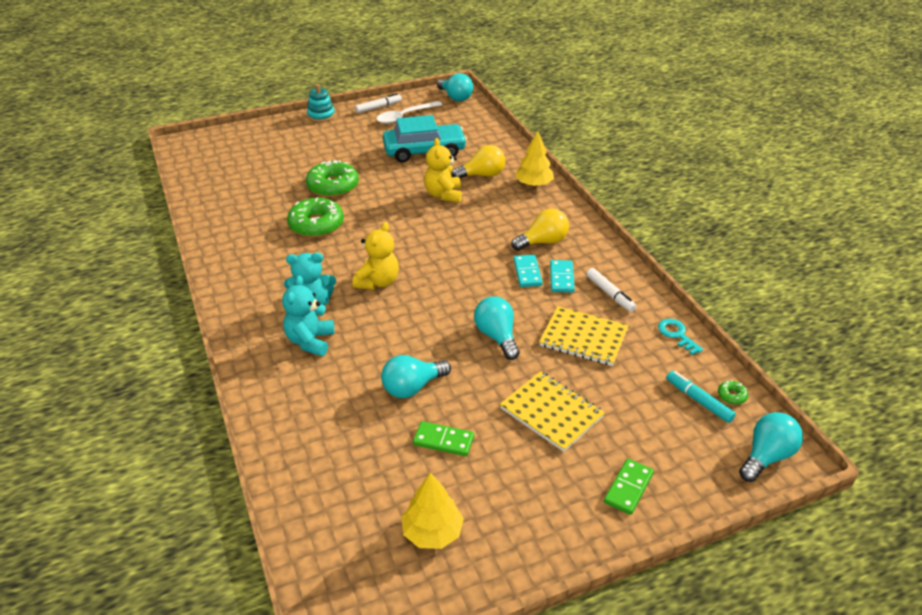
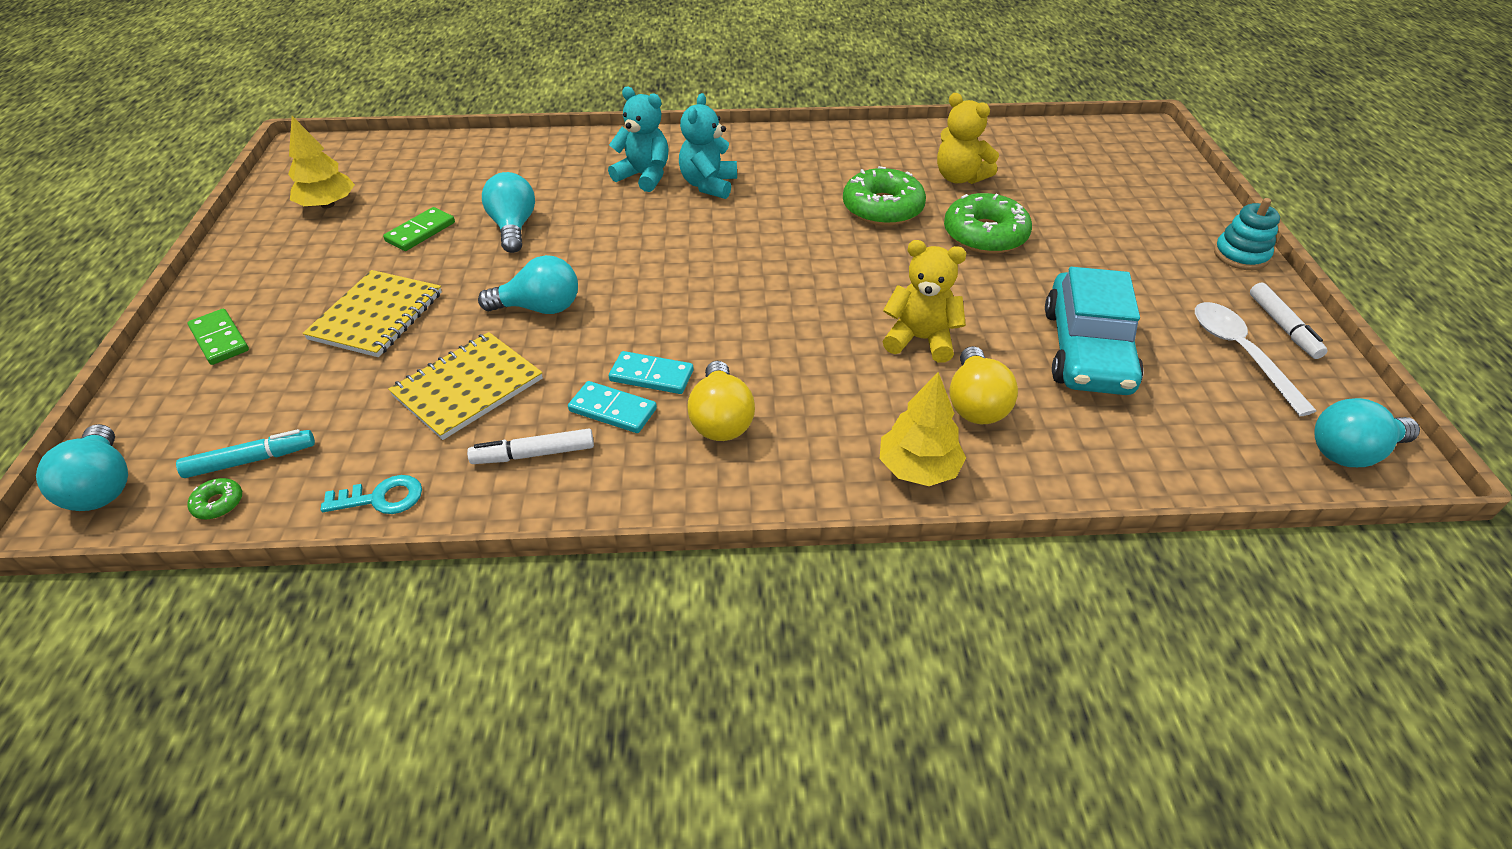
camera: 110 degrees right, 5 degrees up
yellow teddy bear [353,222,399,290] -> yellow teddy bear moved to [937,93,999,184]
yellow notebook [500,371,605,452] -> yellow notebook turned 45 degrees counterclockwise [302,270,442,357]

